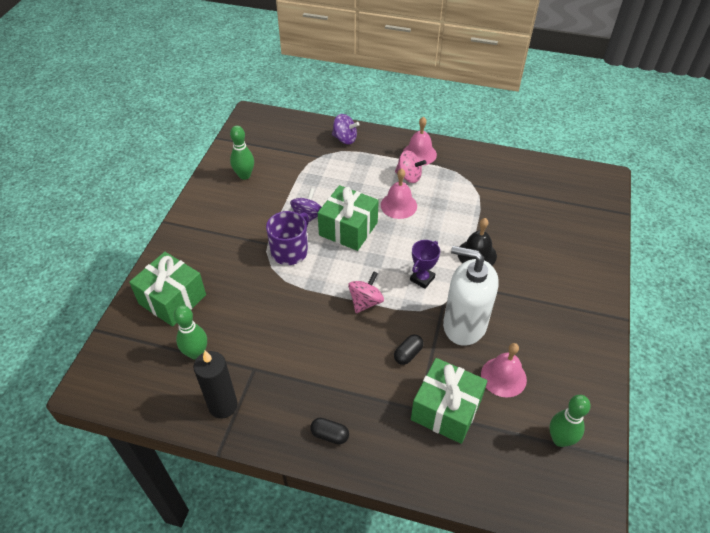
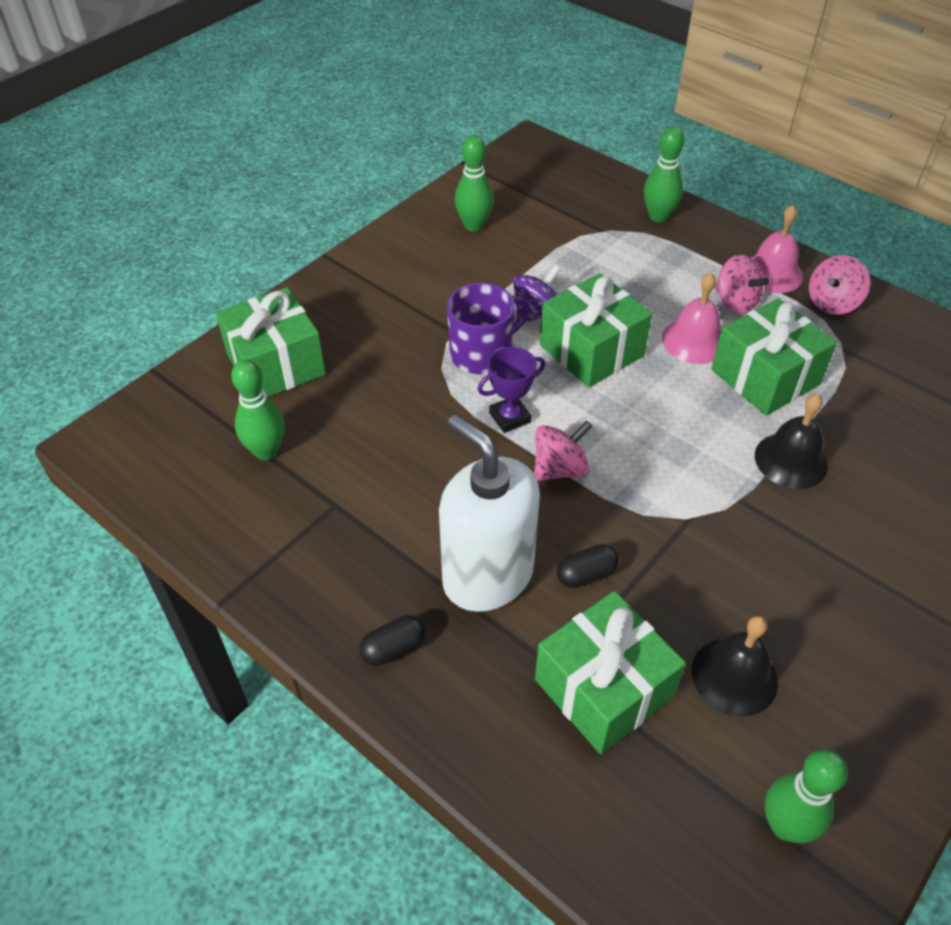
camera: 25 degrees right, 0 degrees up
black candle [194,351,238,419] -> none
black capsule [310,418,349,444] -> black capsule turned 75 degrees counterclockwise [360,615,425,666]
purple spinning top [332,114,360,144] -> green bowling pin [644,126,684,222]
purple trophy [410,240,440,289] -> purple trophy moved to [477,347,545,433]
white soap dispenser [443,246,499,346] -> white soap dispenser moved to [439,415,540,612]
pink bell [481,343,527,397] -> black bell [692,616,778,717]
none -> green gift [711,298,837,416]
none -> pink spinning top [809,255,870,315]

